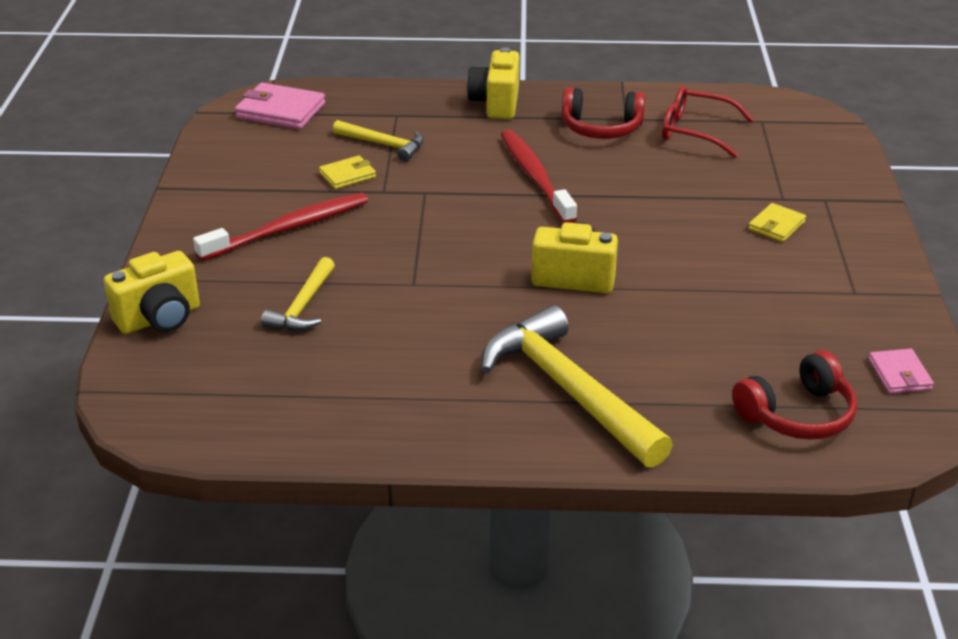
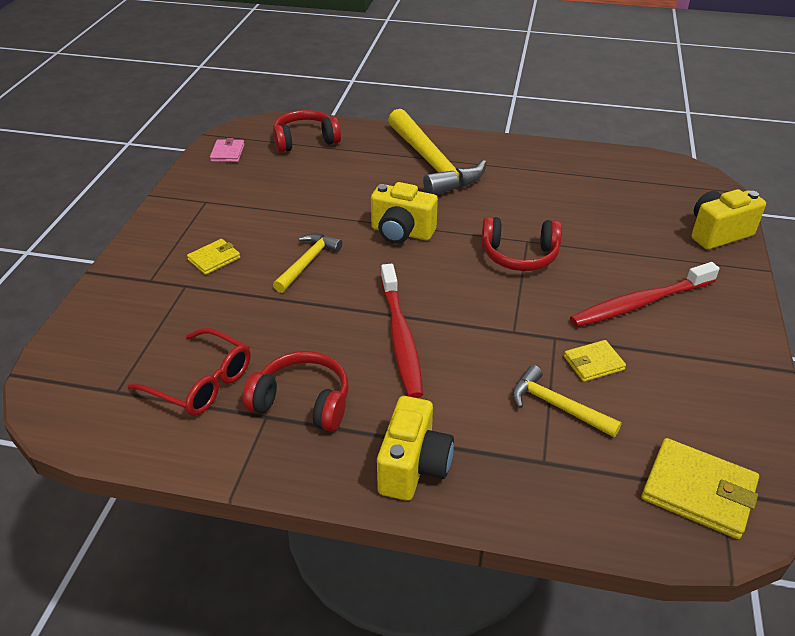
camera: 170 degrees left, 5 degrees up
pink wallet [235,83,325,129] -> yellow wallet [642,438,759,539]
yellow hammer [261,257,335,331] -> yellow hammer moved to [273,234,342,293]
none -> red headphones [482,217,562,271]

